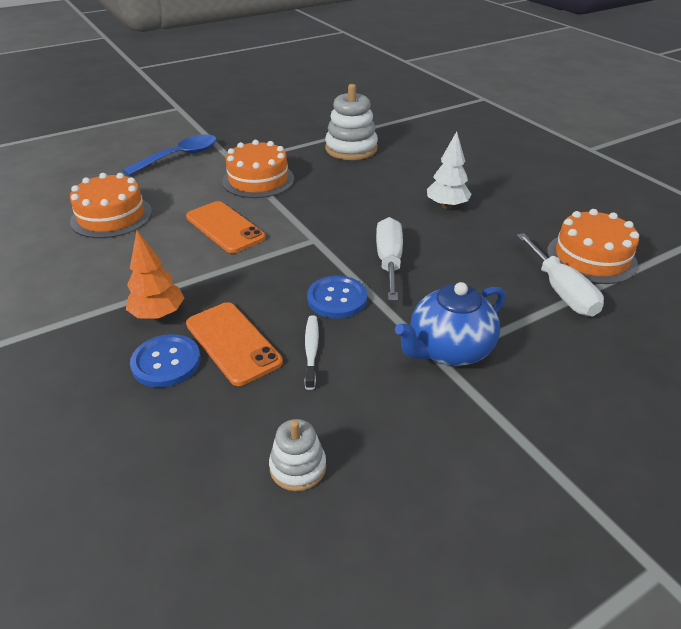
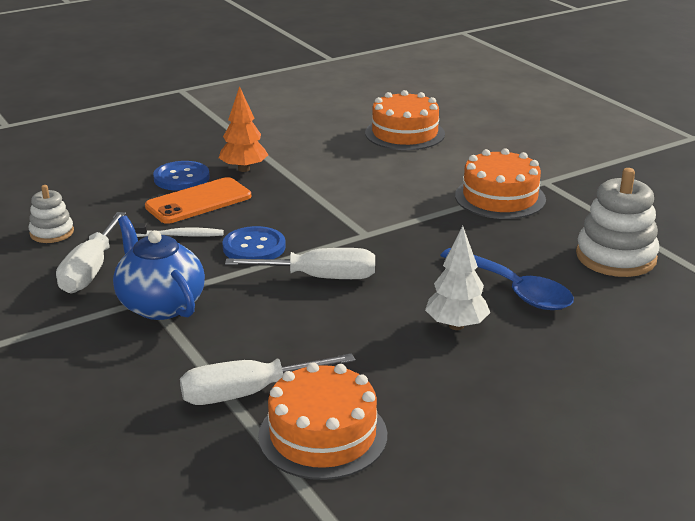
camera: 90 degrees right, 10 degrees down
blue spoon [122,134,217,176] -> blue spoon moved to [440,248,574,310]
orange phone [186,201,266,253] -> none
none -> white screwdriver [56,212,126,293]

